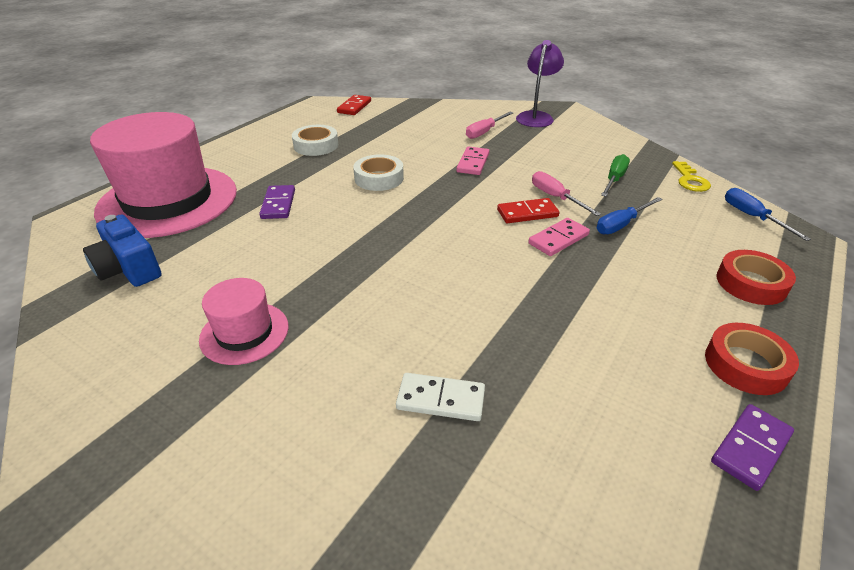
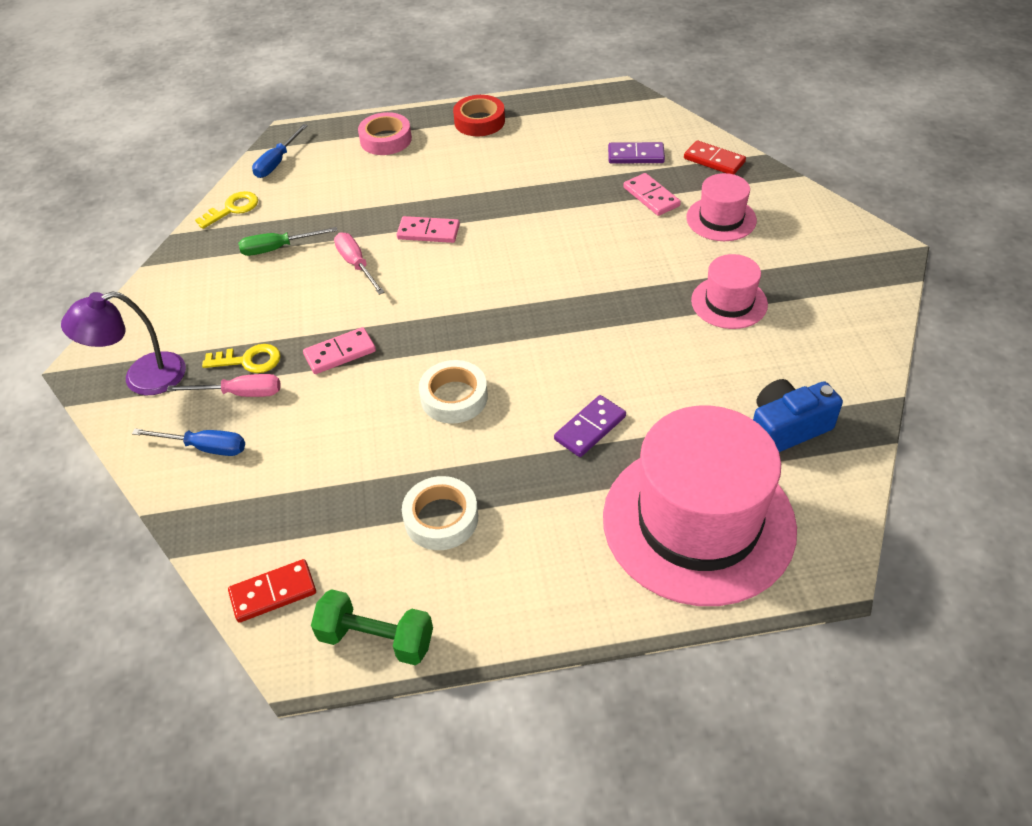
camera: 130 degrees left, 10 degrees up
blue camera [83,214,162,287] -> blue camera turned 120 degrees counterclockwise [753,379,843,452]
white domino [396,373,485,421] -> pink domino [623,173,681,216]
red domino [497,198,560,223] -> red domino moved to [684,140,746,174]
pink screwdriver [532,171,601,216] -> pink screwdriver turned 135 degrees clockwise [334,232,385,295]
blue screwdriver [597,197,662,234] -> blue screwdriver moved to [132,429,245,456]
purple domino [711,404,794,491] -> purple domino moved to [608,142,665,163]
red tape [716,250,796,305] -> pink tape [358,112,412,155]
none -> yellow key [202,344,281,373]
none -> green dumbbell [311,589,433,665]
none -> pink hat [686,173,757,241]

